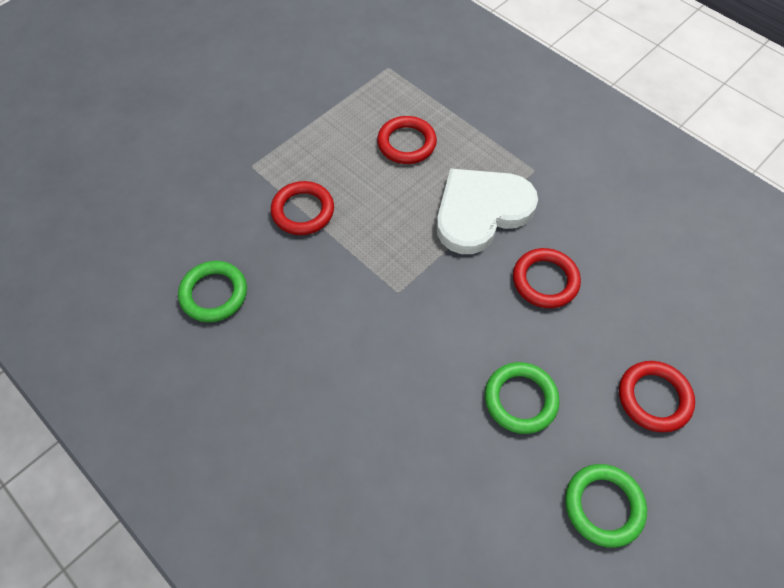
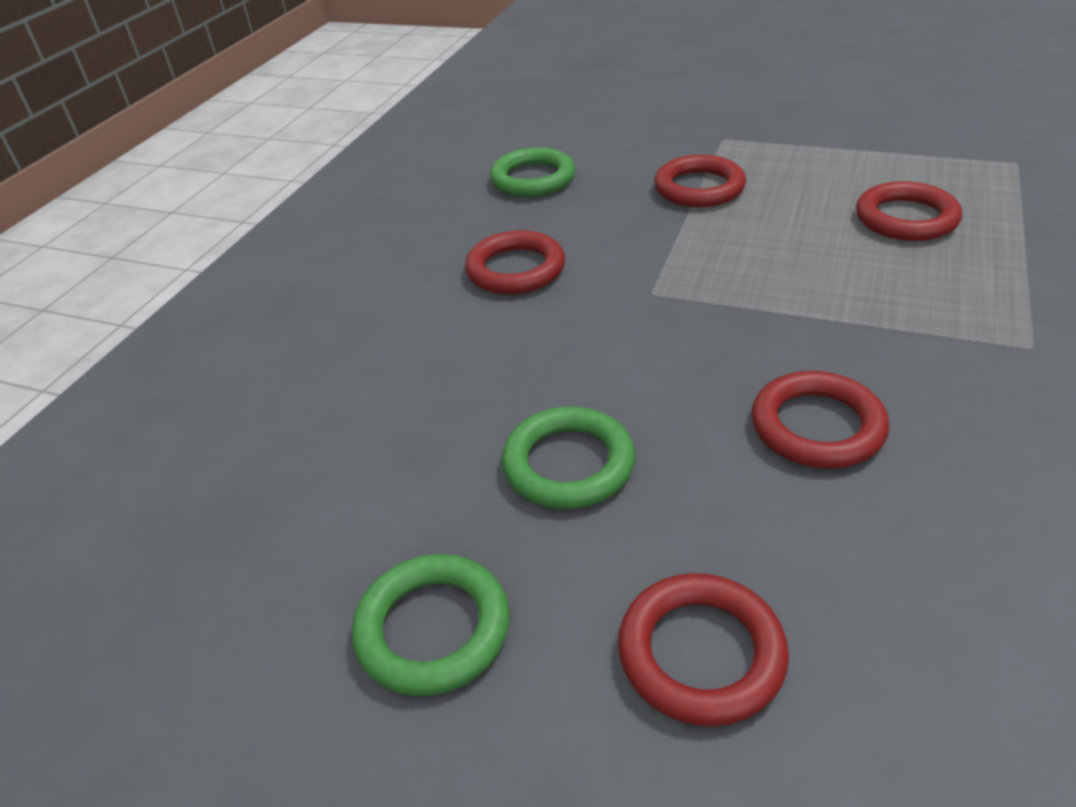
camera: 70 degrees right, 20 degrees down
white heart [436,169,538,254] -> none
none -> red ring [465,230,565,294]

